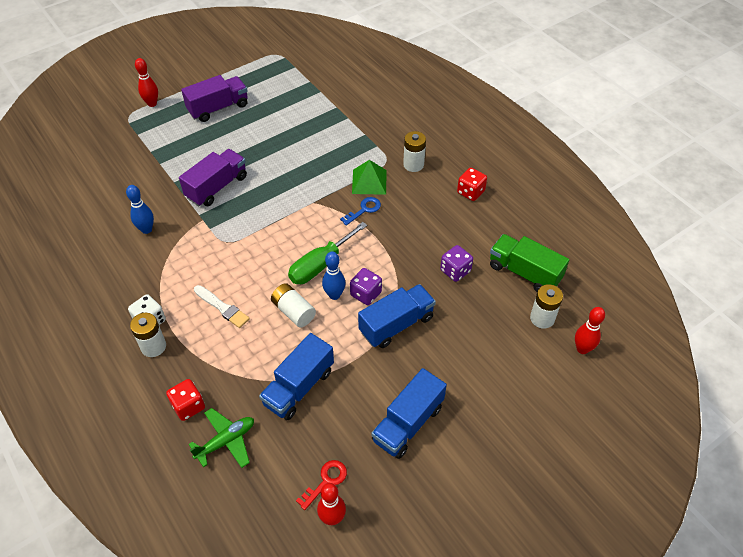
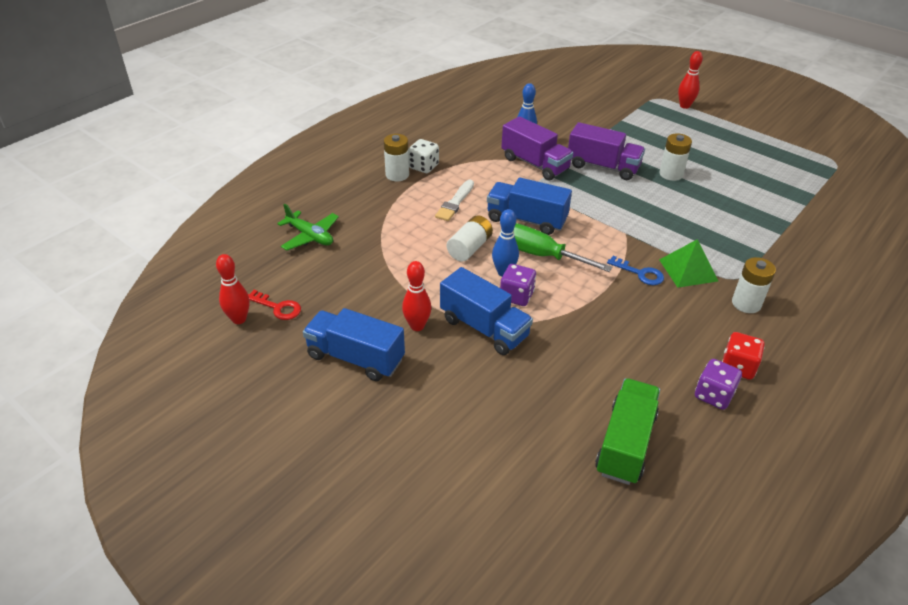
camera: 75 degrees right, 10 degrees down
red dice [166,379,205,421] -> none
purple truck [181,75,248,122] -> purple truck moved to [501,116,573,180]
blue truck [259,333,334,420] -> blue truck moved to [487,178,572,235]
purple dice [440,245,473,282] -> purple dice moved to [695,359,742,410]
white battery [530,284,563,329] -> white battery moved to [659,133,692,181]
red bowling pin [575,307,605,354] -> red bowling pin moved to [402,261,431,331]

